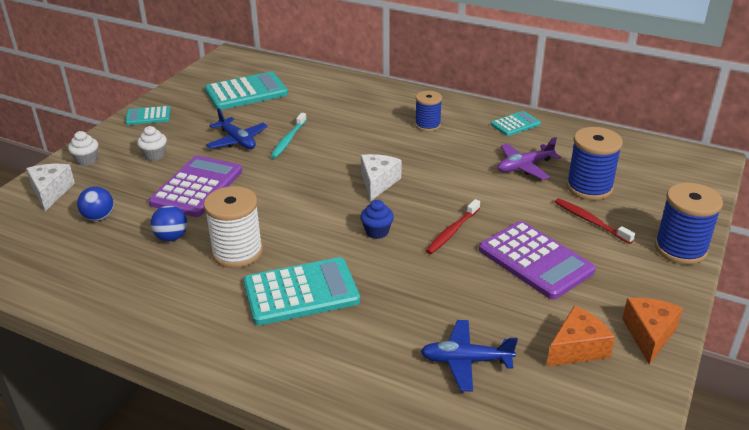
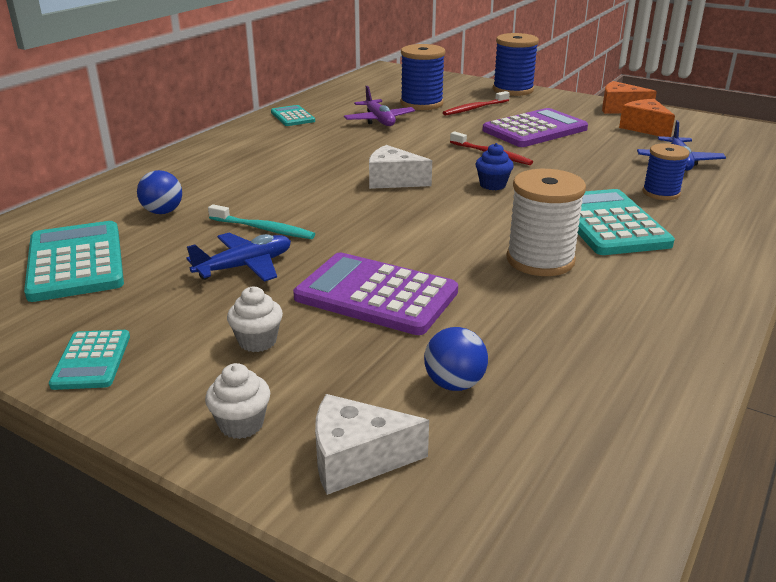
camera: 85 degrees left, 5 degrees down
blue ball [150,206,187,241] -> blue ball moved to [137,170,182,214]
blue spool [415,91,442,132] -> blue spool moved to [642,143,689,200]

